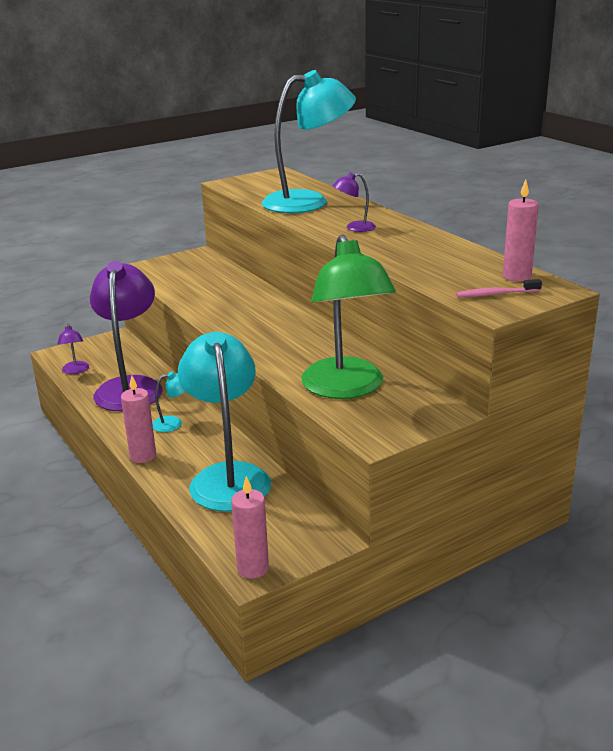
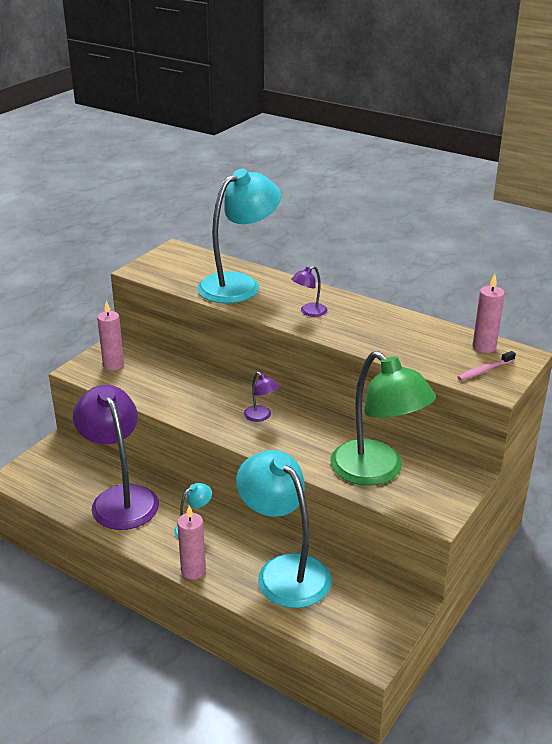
camera: 25 degrees left, 5 degrees up
purple lamp [57,324,89,374] -> purple lamp moved to [244,372,279,422]
pink candle [231,476,269,579] -> pink candle moved to [97,301,124,370]

